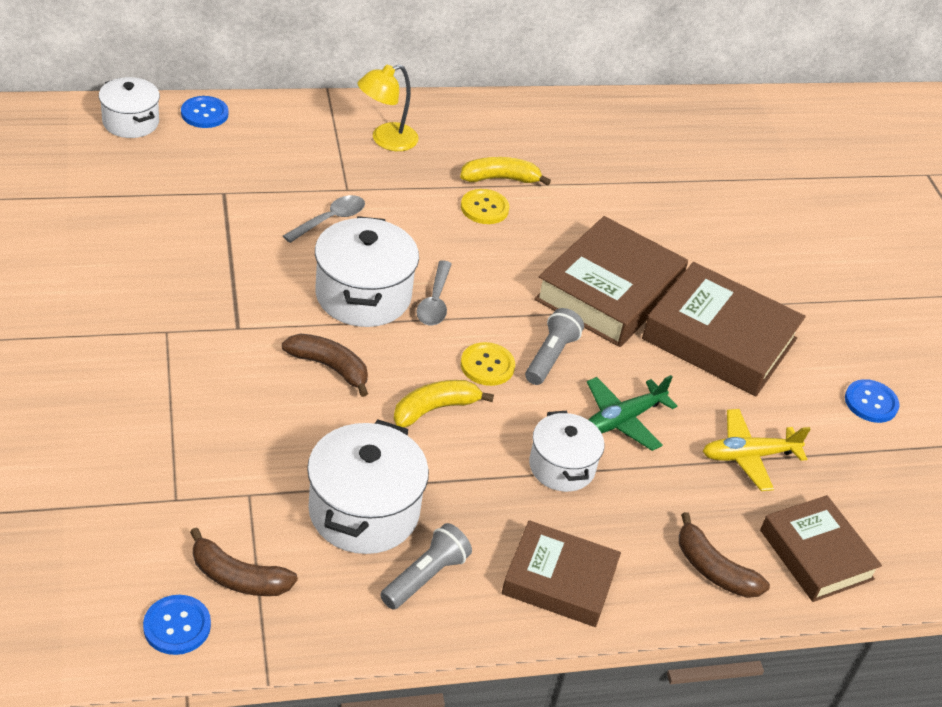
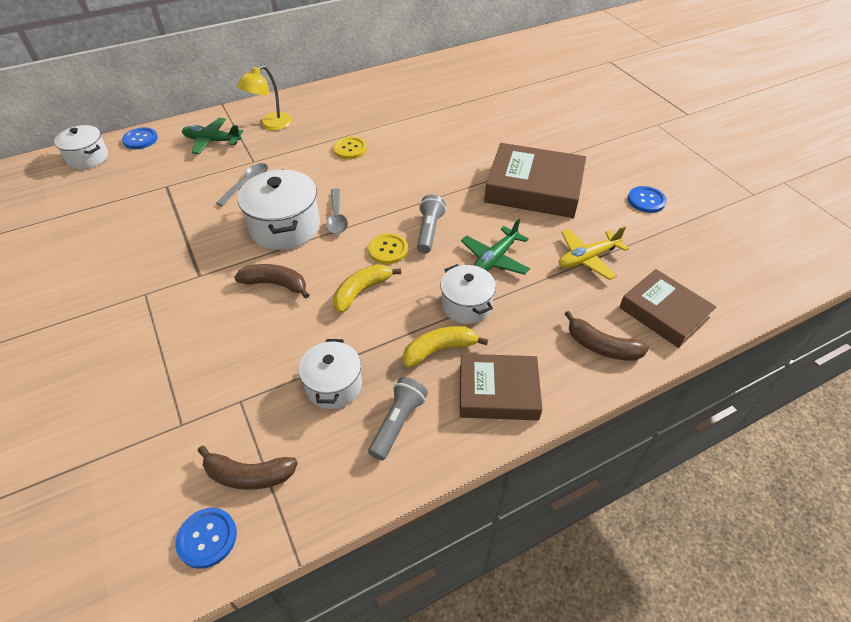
camera: 10 degrees left, 5 degrees up
white pot [307,420,429,554] -> white pot [299,339,362,409], size x0.64
yellow banana [460,157,551,186] -> yellow banana moved to [403,326,488,368]
brown book [534,216,688,347] -> none
none -> green plane [182,118,243,154]

